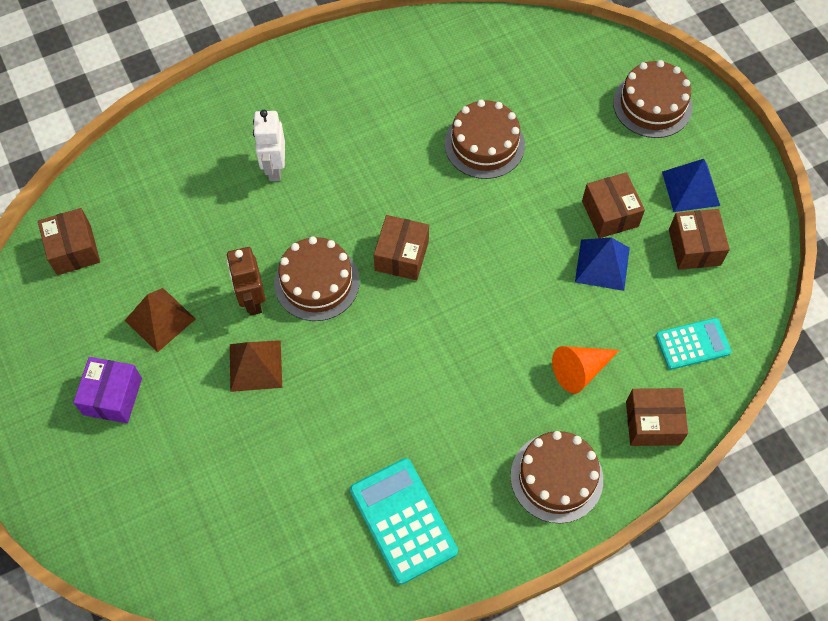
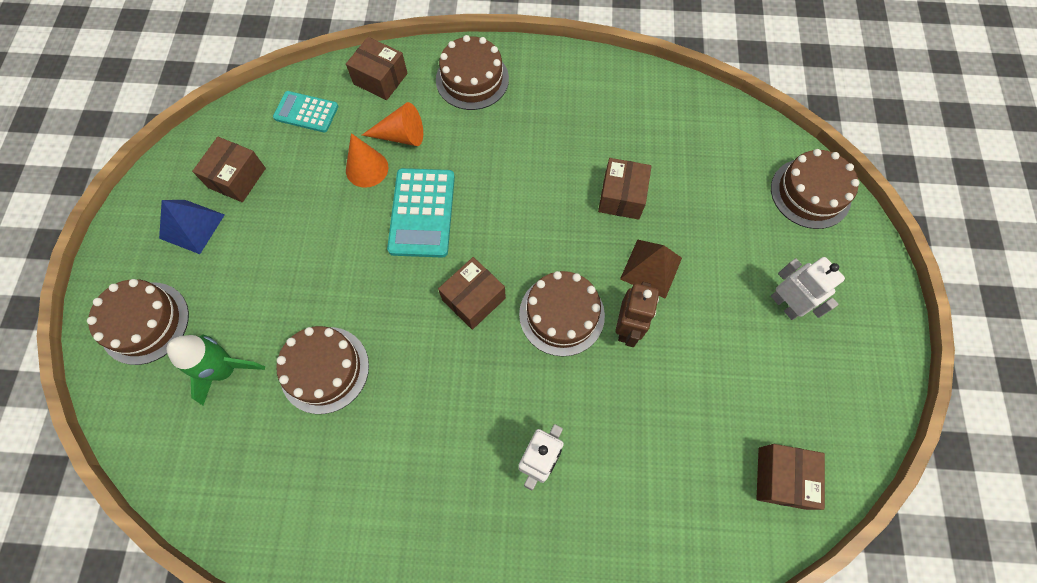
camera: 150 degrees left, 5 degrees up
purple box [73,357,142,423] -> white robot [771,257,845,320]
brown pyramid [125,288,195,353] -> none
turquoise calculator [350,458,458,585] -> turquoise calculator moved to [387,168,455,258]
blue pyramid [575,237,630,291] -> none
brown box [582,172,645,238] -> brown box moved to [598,158,652,220]
none -> green rocket [167,334,265,405]
none -> orange cone [346,133,389,188]
none -> brown cake [771,149,860,229]

